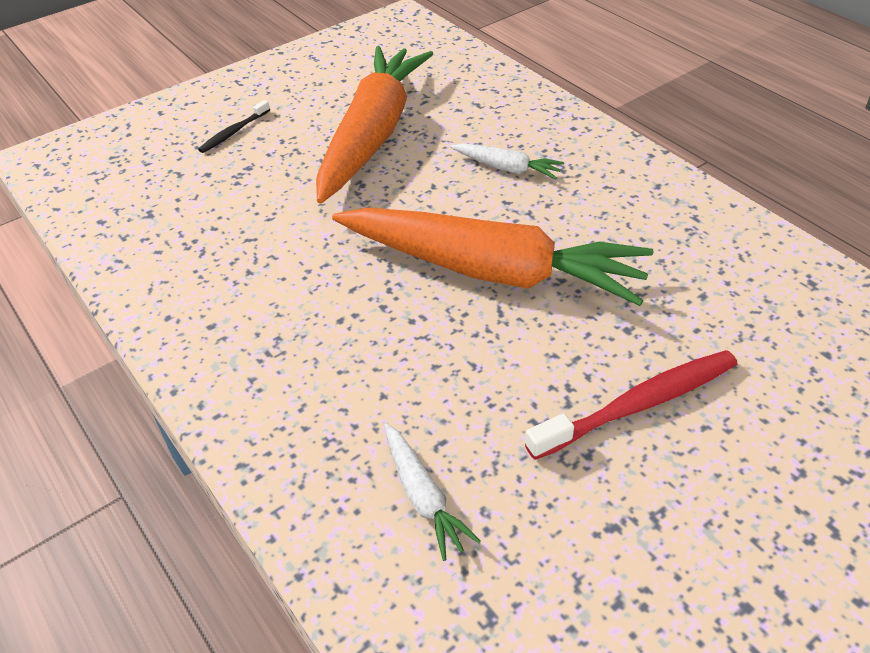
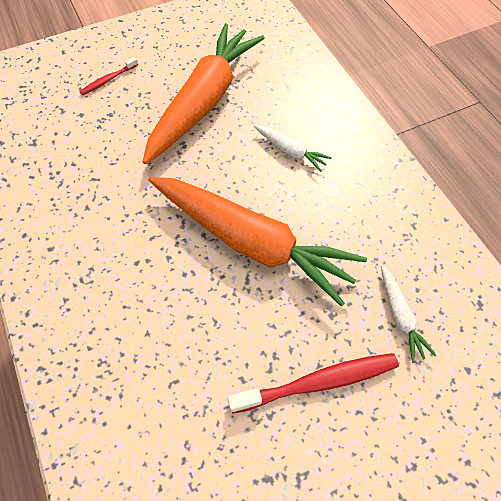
camera: 10 degrees right, 15 degrees up
black toothbrush [198,100,270,153] -> red toothbrush [79,57,138,95]
white carrot [384,423,481,561] -> white carrot moved to [381,265,436,363]

